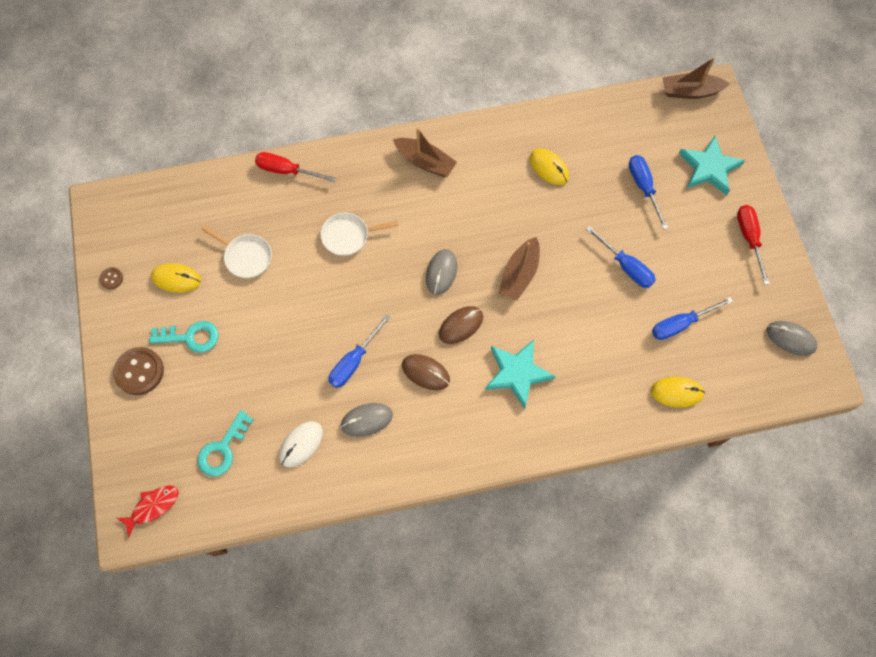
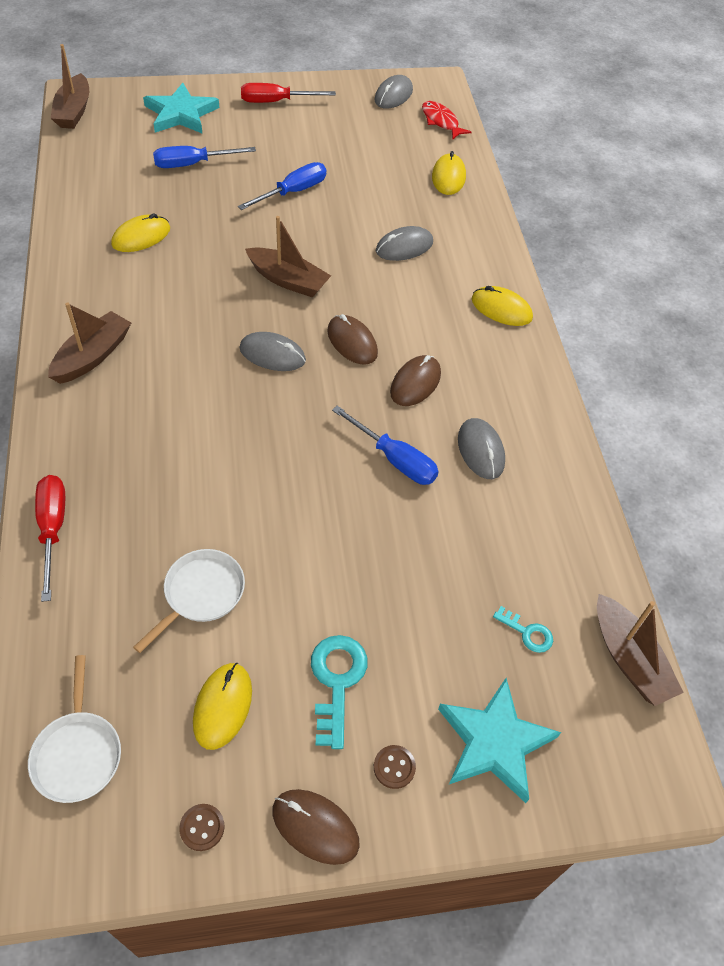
camera: 90 degrees left, 15 degrees down
brown button [113,347,164,395] -> brown button [374,745,416,789], size x0.49
red fish [117,485,179,538] -> red fish moved to [422,101,472,140]
turquoise key [197,410,254,477] -> turquoise key [493,606,553,653], size x0.57
red screwdriver [255,152,336,182] -> red screwdriver turned 150 degrees clockwise [35,475,65,602]
white mouse [279,421,323,467] -> none
white pan [321,213,399,256] -> white pan moved to [28,655,121,803]
turquoise star [485,340,555,409] -> turquoise star moved to [438,678,561,803]
blue screwdriver [652,297,733,340] -> none
none -> brown mouse [272,789,360,865]
none -> grey mouse [376,226,433,261]
none -> yellow mouse [472,286,533,326]
none -> brown boat [597,594,684,706]

